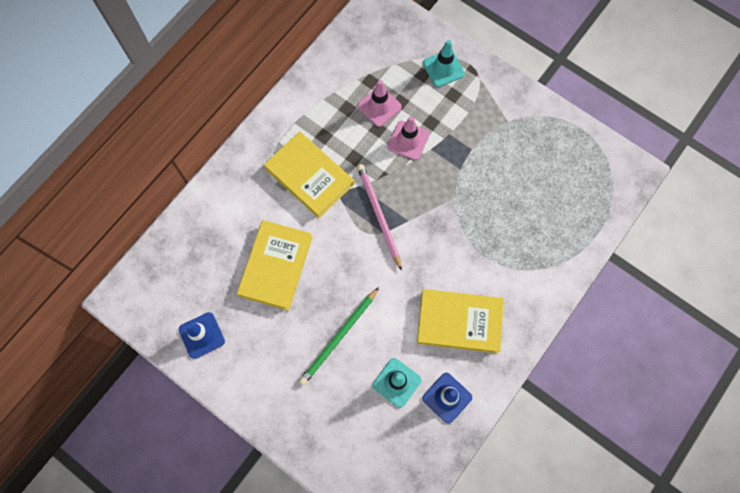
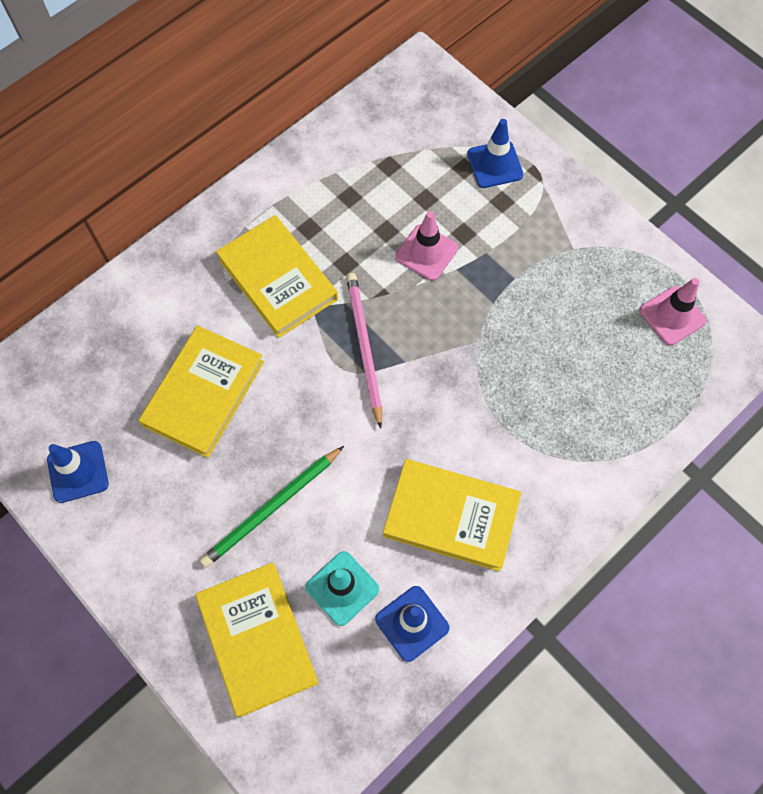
camera: 10 degrees right, 5 degrees down
pink traffic cone [358,80,402,127] -> pink traffic cone moved to [640,278,706,345]
turquoise traffic cone [423,40,465,87] -> blue traffic cone [467,119,524,188]
none -> yellow book [195,562,319,717]

